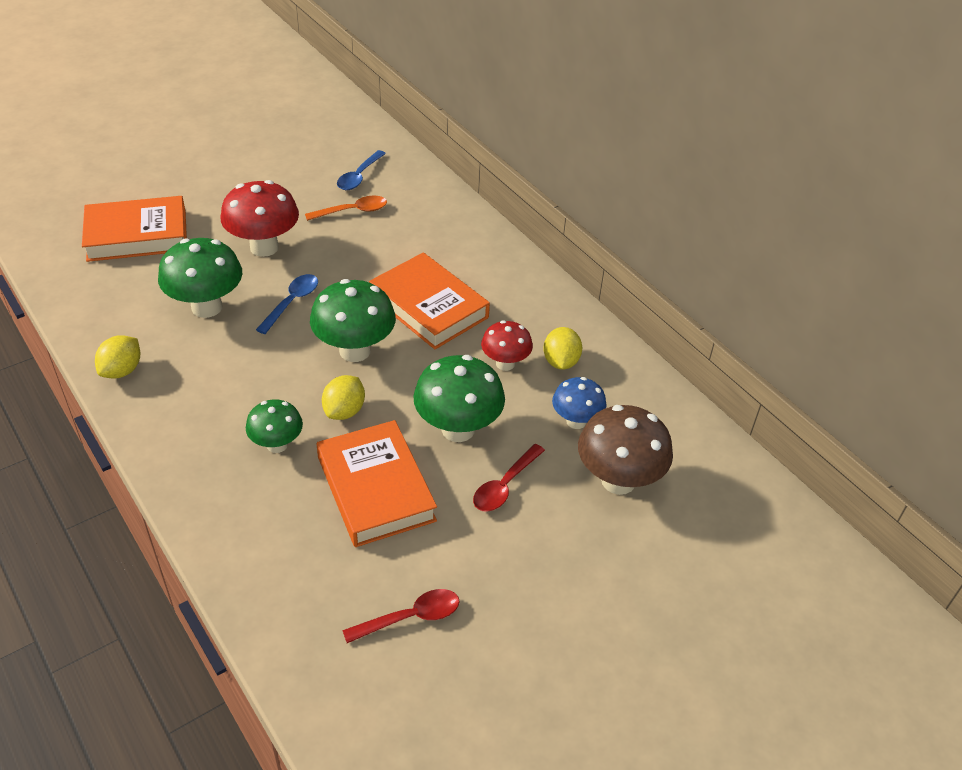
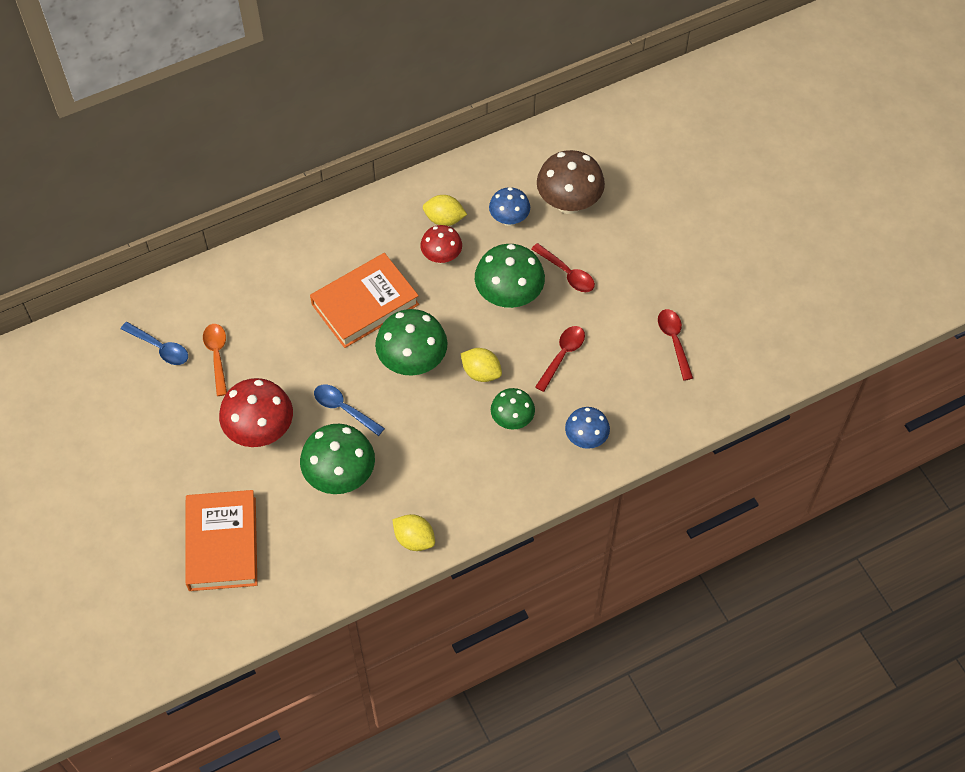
camera: 80 degrees left, 15 degrees up
orange book [317,420,437,547] -> red spoon [535,326,585,392]
none -> blue mushroom [565,407,610,449]

